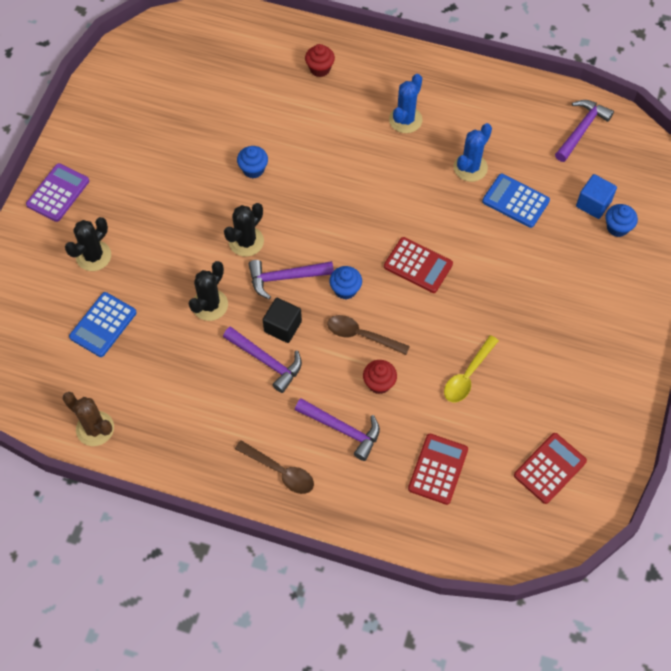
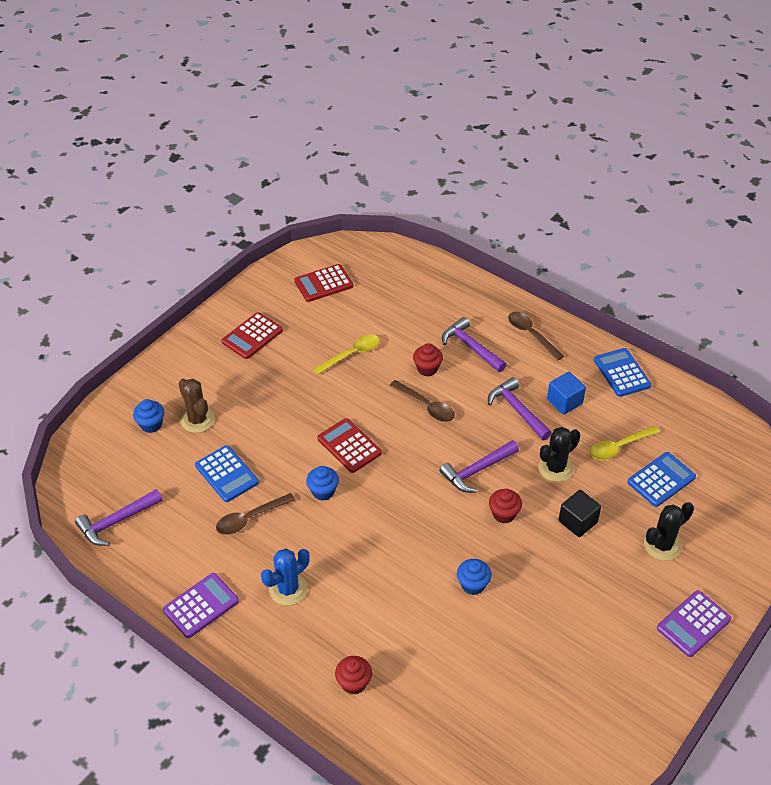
camera: 160 degrees left, 15 degrees down
brown cactus [63,392,114,446] -> brown cactus moved to [178,379,215,433]
black cactus [224,203,264,257] -> red cupcake [489,489,522,524]
purple hammer [248,260,334,299] -> purple hammer turned 135 degrees clockwise [440,440,519,493]
black cube [263,298,302,343] -> black cube moved to [558,490,601,537]
blue cupcake [329,266,362,300] -> blue cupcake moved to [306,466,339,501]
red calculator [408,434,468,505] -> red calculator moved to [222,312,283,359]
blue cactus [454,123,492,182] -> brown spoon [216,493,295,535]
blue cube [576,174,617,219] -> blue cube moved to [547,372,586,415]
none -> purple calculator [163,573,239,638]
none -> yellow spoon [590,426,660,460]
none -> blue calculator [594,348,651,397]

